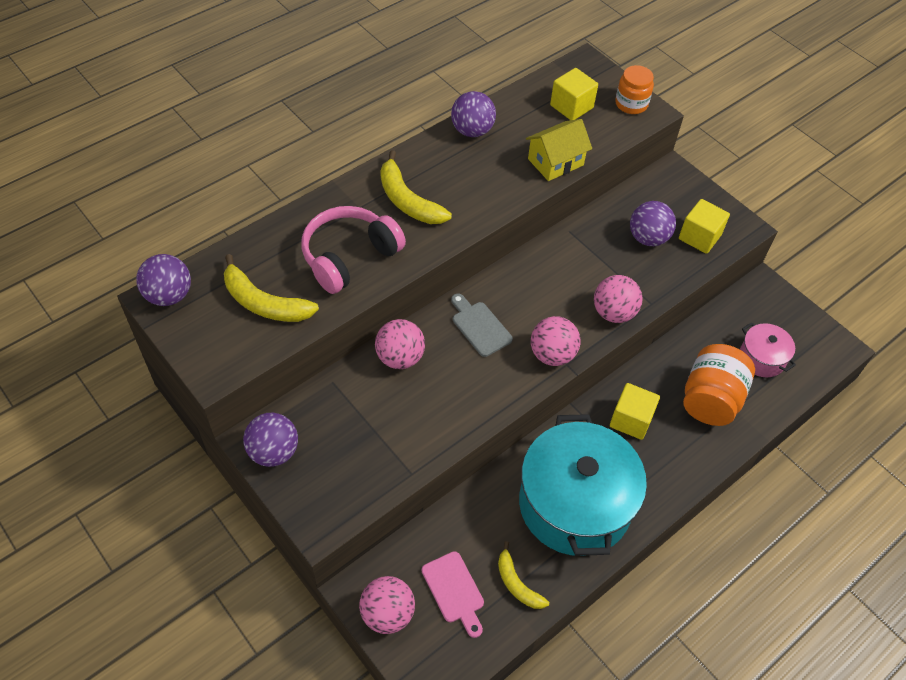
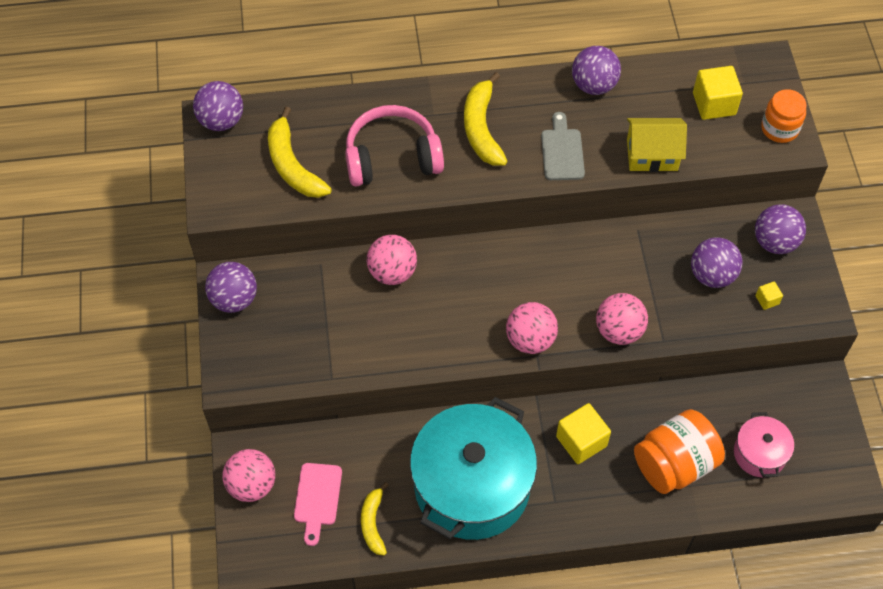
camera: 35 degrees right, 5 degrees up
grey cutting board [451,293,513,357] -> grey cutting board moved to [541,112,585,180]
yellow cube [679,199,730,254] -> yellow cube [755,281,783,310], size x0.49
none -> purple ball [755,204,806,254]

